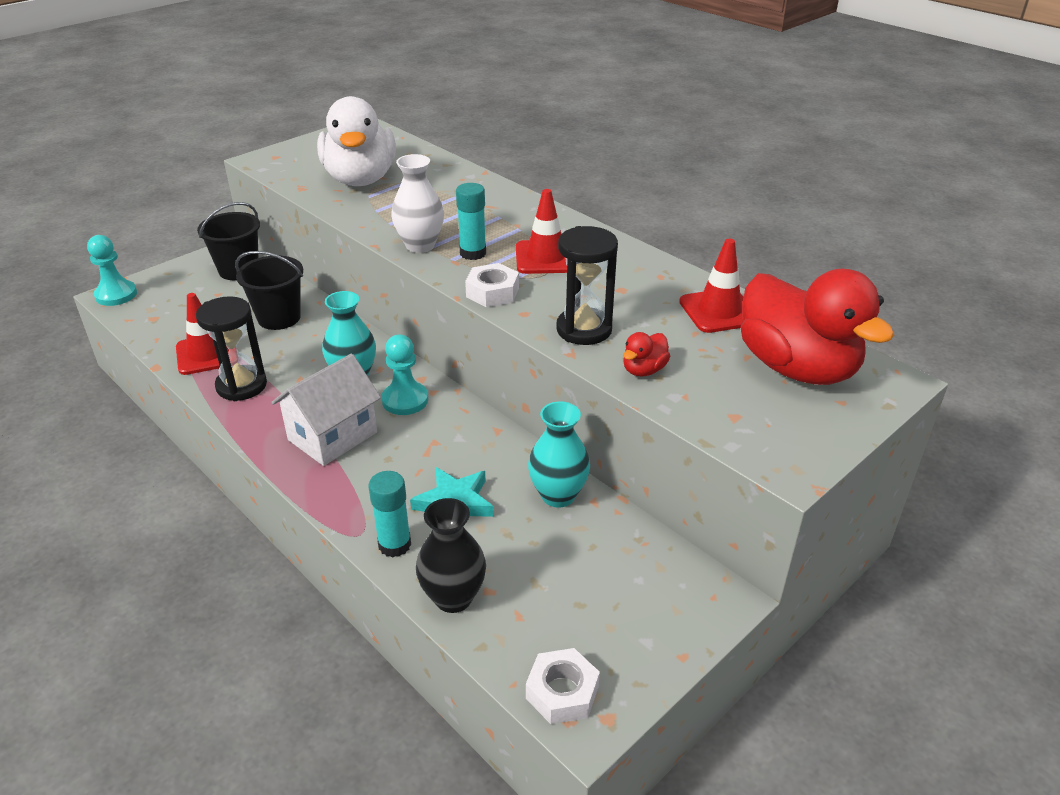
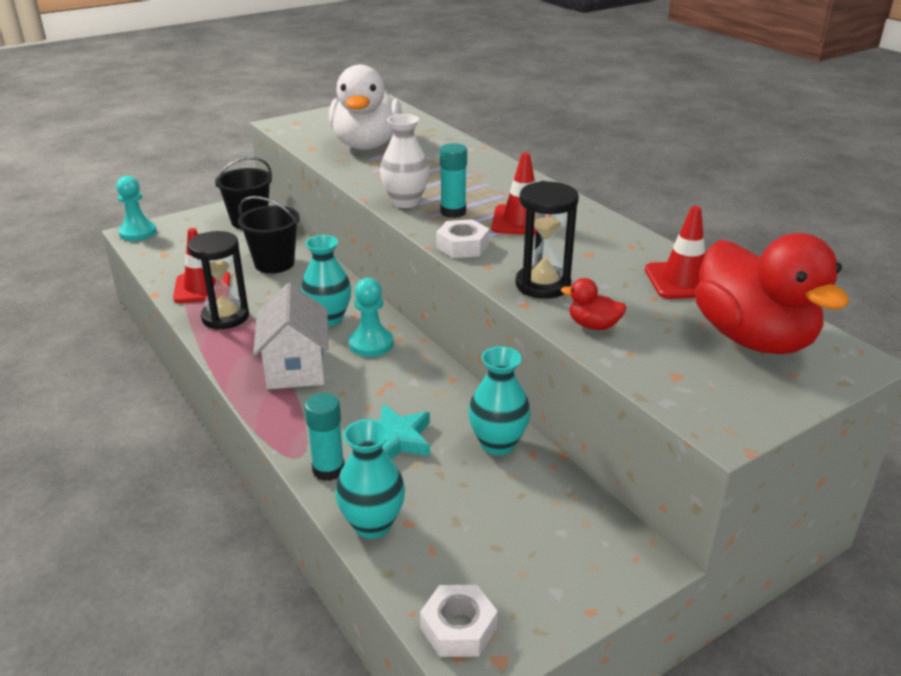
camera: 10 degrees right, 5 degrees down
white house [271,354,381,466] -> white house turned 60 degrees counterclockwise [253,283,329,389]
black vase [416,498,486,613] -> turquoise vase [335,419,405,539]
red duck [623,332,670,377] -> red duck turned 60 degrees clockwise [561,278,627,330]

